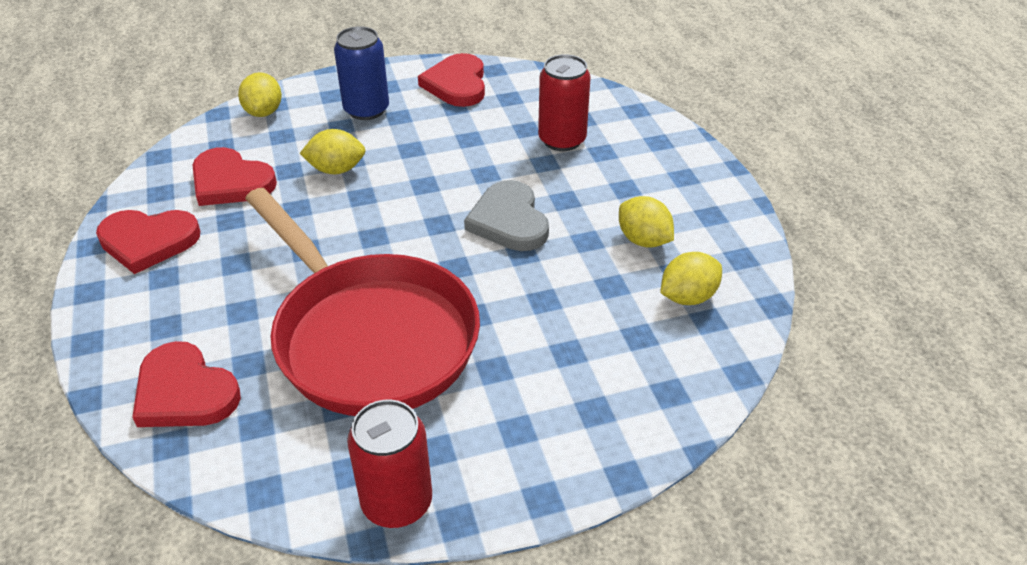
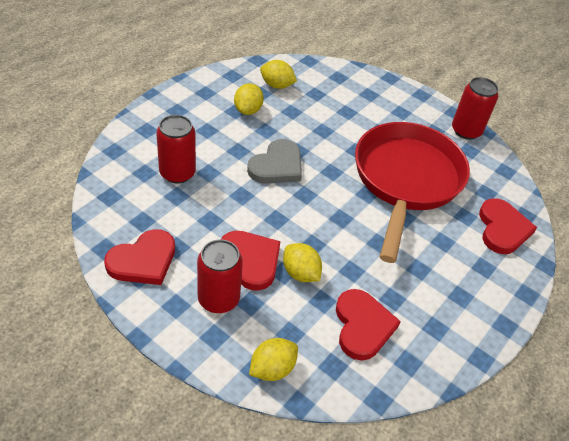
camera: 130 degrees left, 5 degrees up
red heart [96,210,200,274] -> red heart moved to [221,231,281,291]
blue can [334,26,389,120] -> red can [197,239,243,313]

